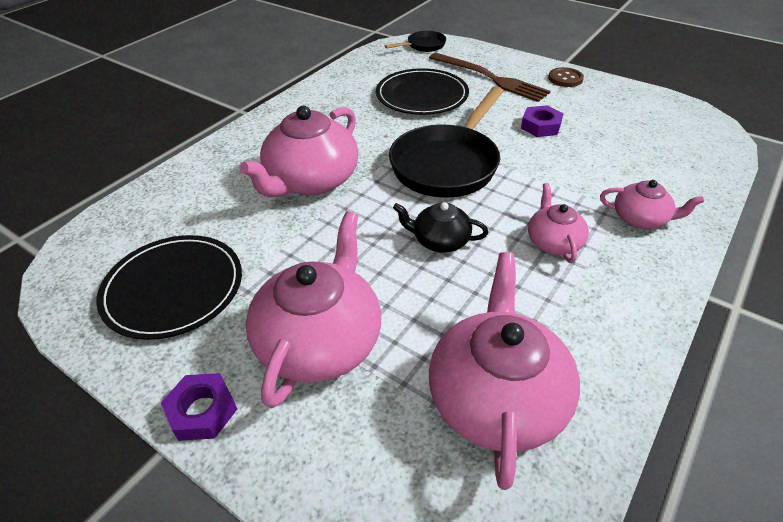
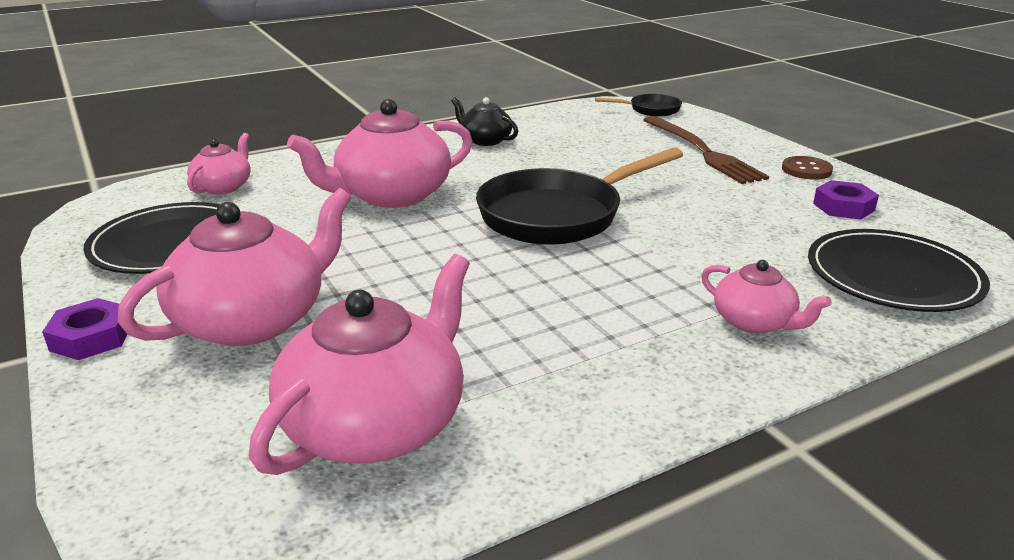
camera: 25 degrees right, 15 degrees down
black plate [376,68,469,115] -> black plate moved to [808,229,990,312]
black teapot [393,202,488,253] -> black teapot moved to [451,97,518,146]
purple nut [521,105,563,137] -> purple nut moved to [813,180,879,219]
pink teapot [528,183,589,263] -> pink teapot moved to [187,133,251,194]

